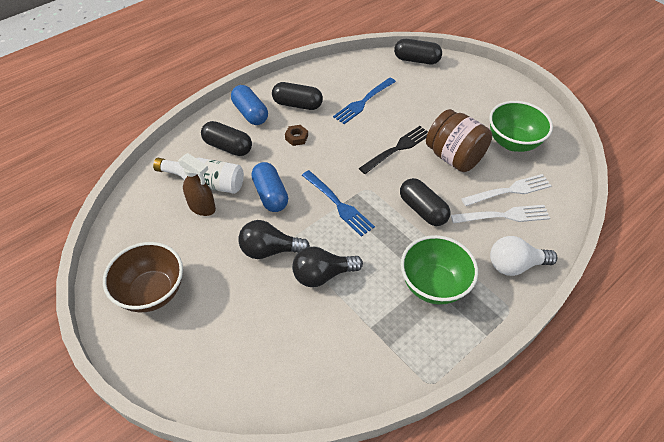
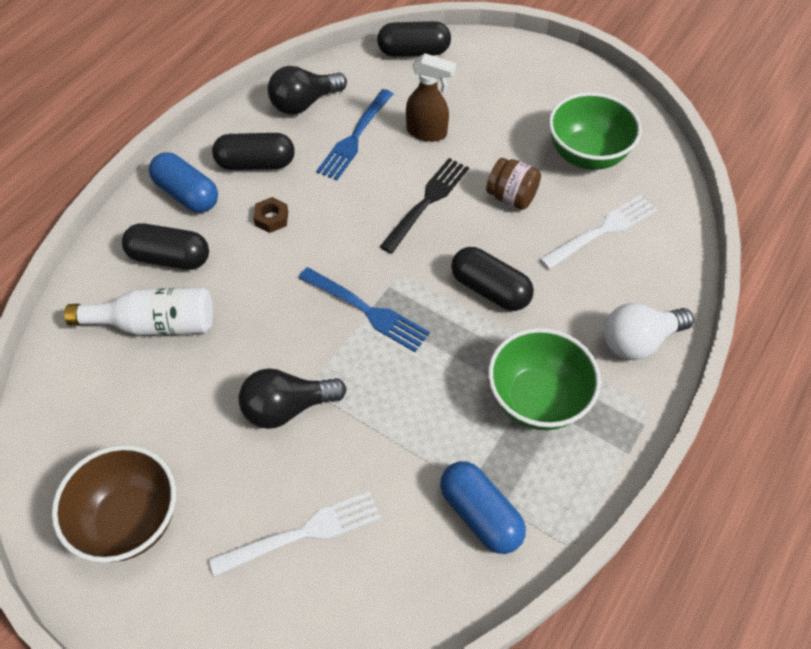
camera: 15 degrees left, 5 degrees up
brown spray bottle [178,153,216,216] -> brown spray bottle moved to [406,53,456,142]
blue capsule [251,162,288,212] -> blue capsule moved to [440,461,526,554]
black light bulb [292,246,363,287] -> black light bulb moved to [268,66,347,115]
brown jar [426,109,492,172] -> brown jar [486,158,541,210], size x0.59
white fork [451,205,550,224] -> white fork moved to [209,491,381,577]

